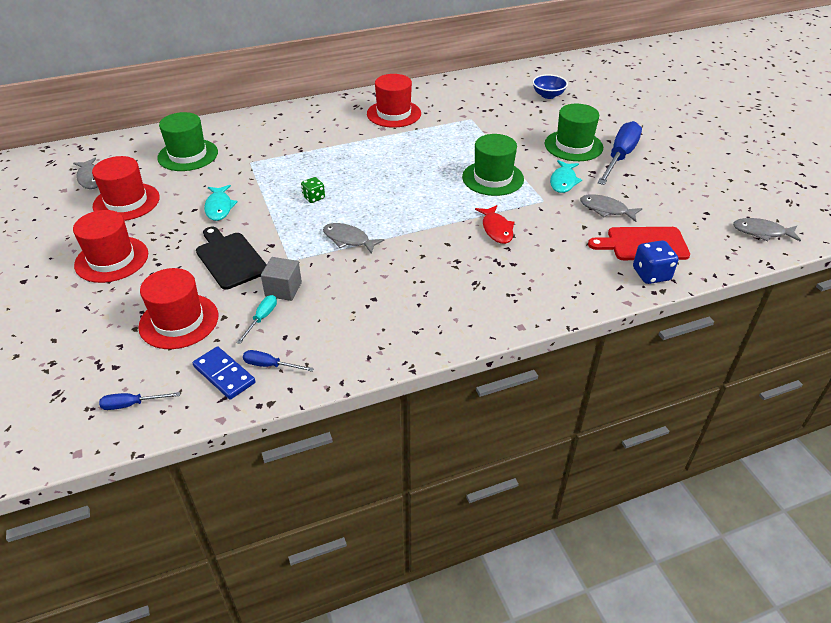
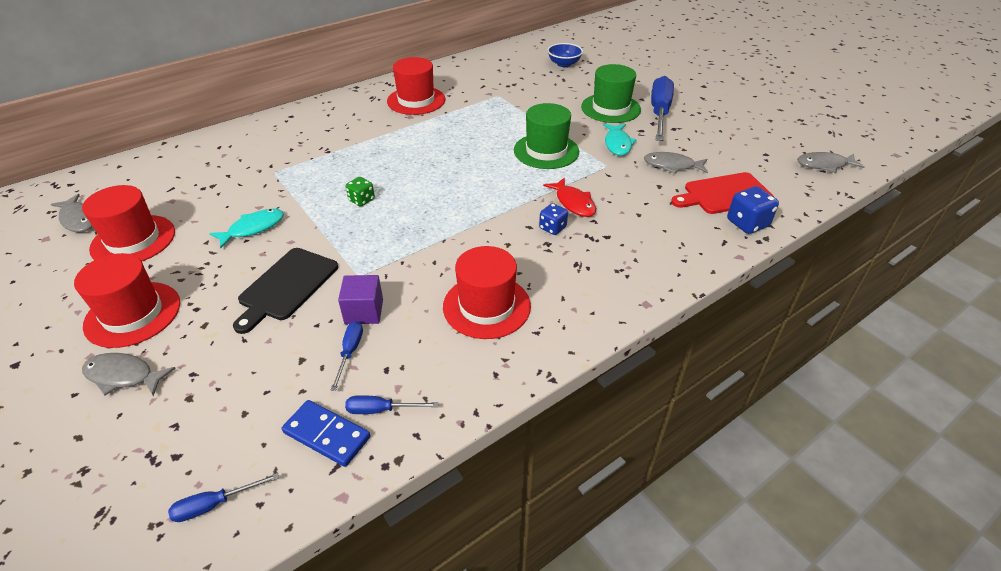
camera: 15 degrees left, 0 degrees up
red hat [138,268,218,349] -> red hat moved to [443,246,531,339]
green hat [157,112,218,171] -> none
black cutting board [196,227,267,290] -> black cutting board turned 105 degrees counterclockwise [233,248,338,334]
turquoise fish [204,185,238,221] -> turquoise fish turned 105 degrees counterclockwise [209,209,284,248]
turquoise screwdriver [237,295,277,344] -> blue screwdriver [331,321,363,391]
grey cube [261,257,302,301] -> purple cube [338,275,383,324]
grey fish [323,223,384,254] -> grey fish moved to [82,353,176,396]
none -> blue dice [539,203,568,235]

